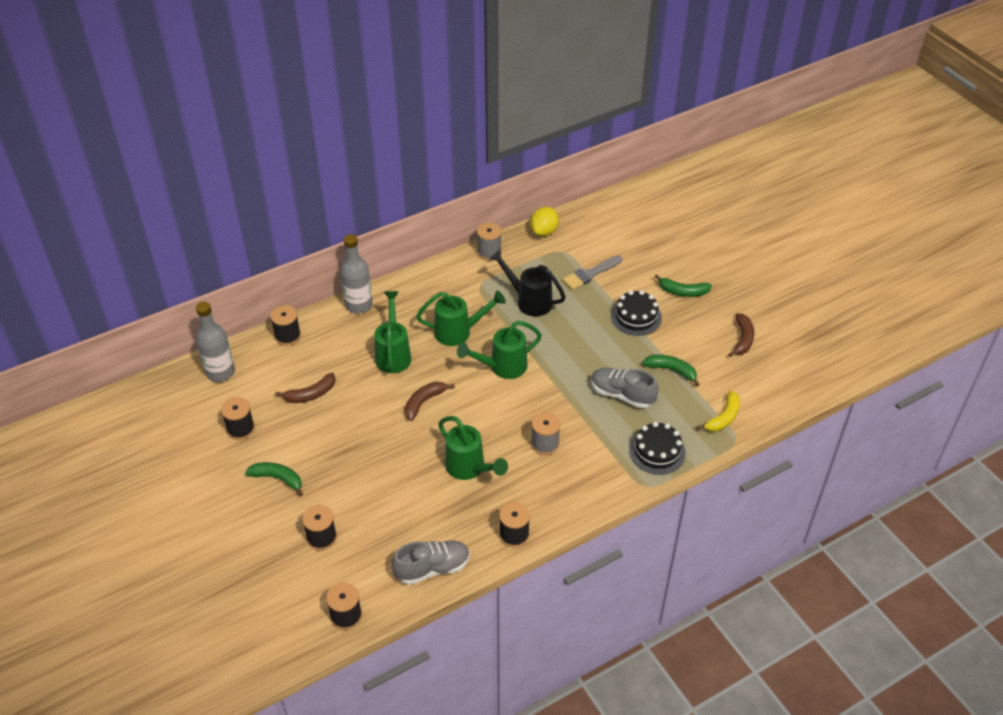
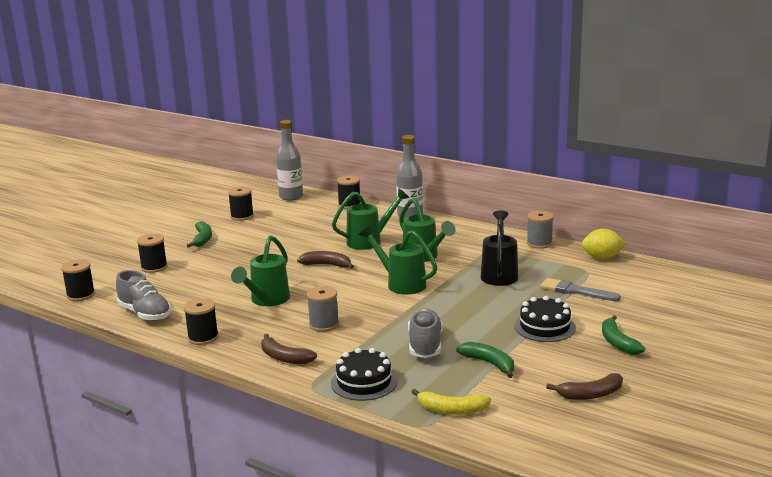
camera: 65 degrees right, 25 degrees down
brown banana [275,373,336,403] -> brown banana moved to [261,334,317,364]
green banana [643,355,700,386] -> green banana turned 45 degrees counterclockwise [456,342,514,378]

